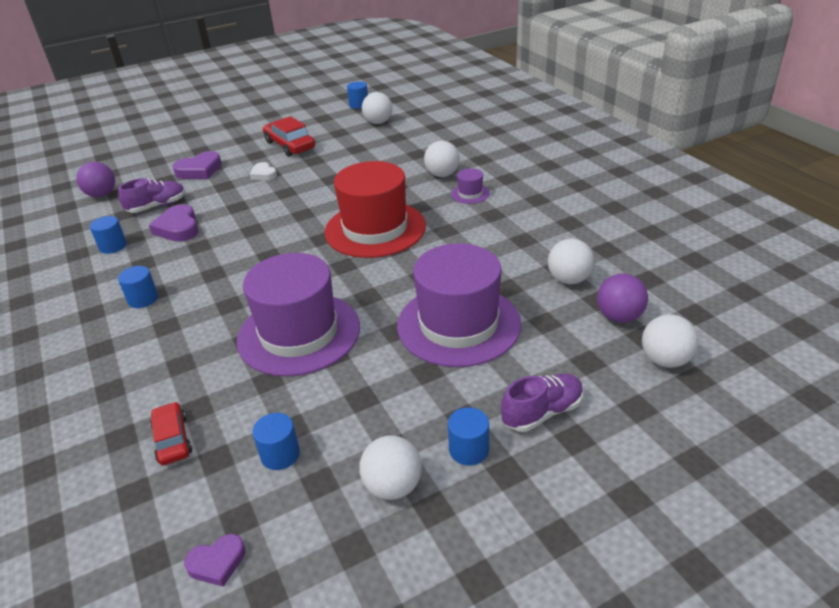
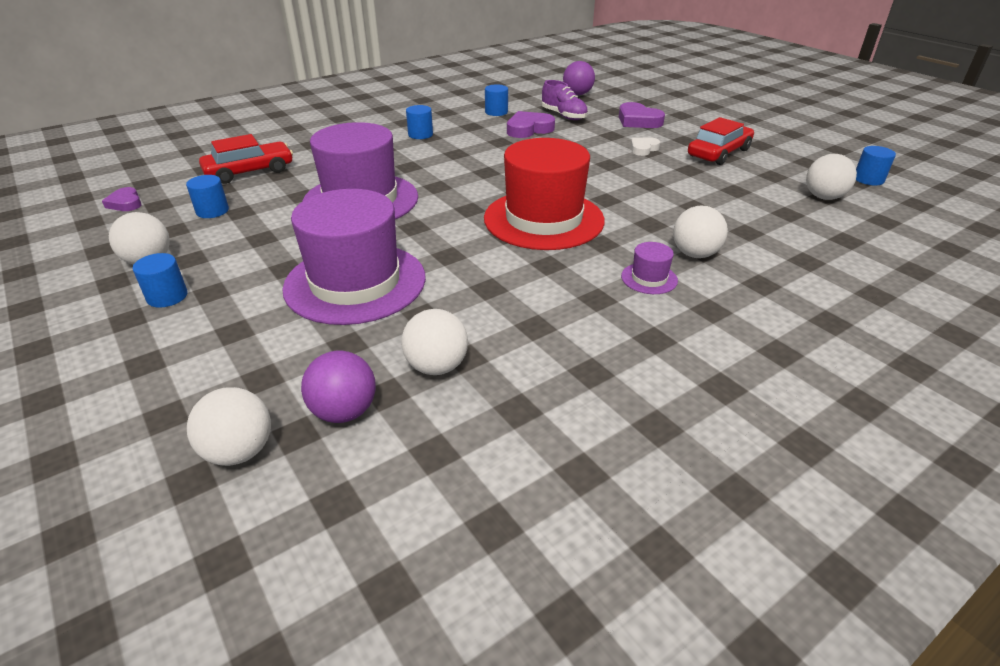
camera: 80 degrees right, 0 degrees up
red car [150,402,192,466] -> red car [199,134,293,184], size x1.57
purple shoe [501,374,583,432] -> none

